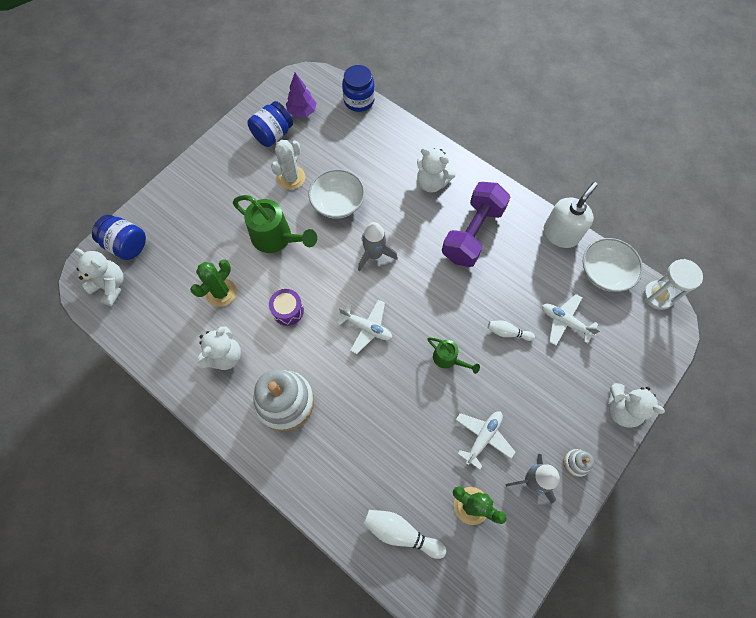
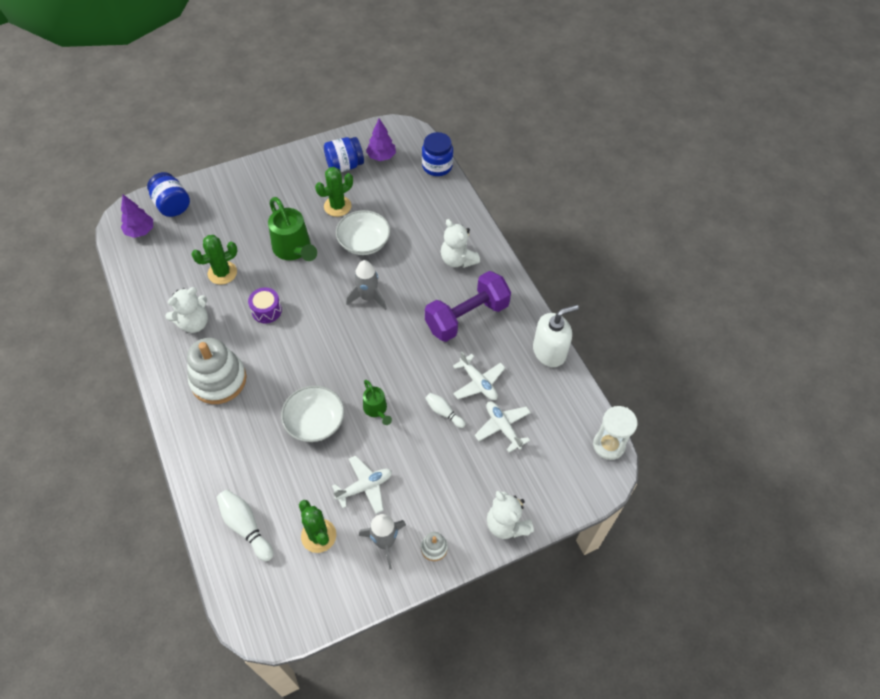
camera: 25 degrees right, 10 degrees down
white teddy bear [75,248,124,307] -> purple tree [121,195,153,238]
white cactus [271,140,305,190] -> green cactus [315,167,353,217]
white plane [336,300,392,354] -> white plane moved to [453,351,505,400]
white bowl [583,238,643,292] -> white bowl moved to [281,385,344,442]

